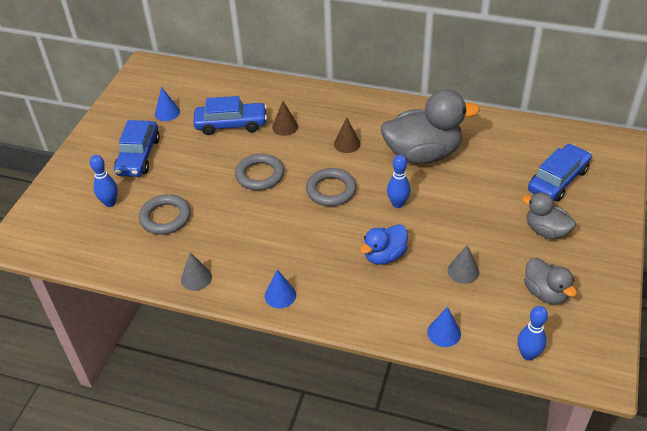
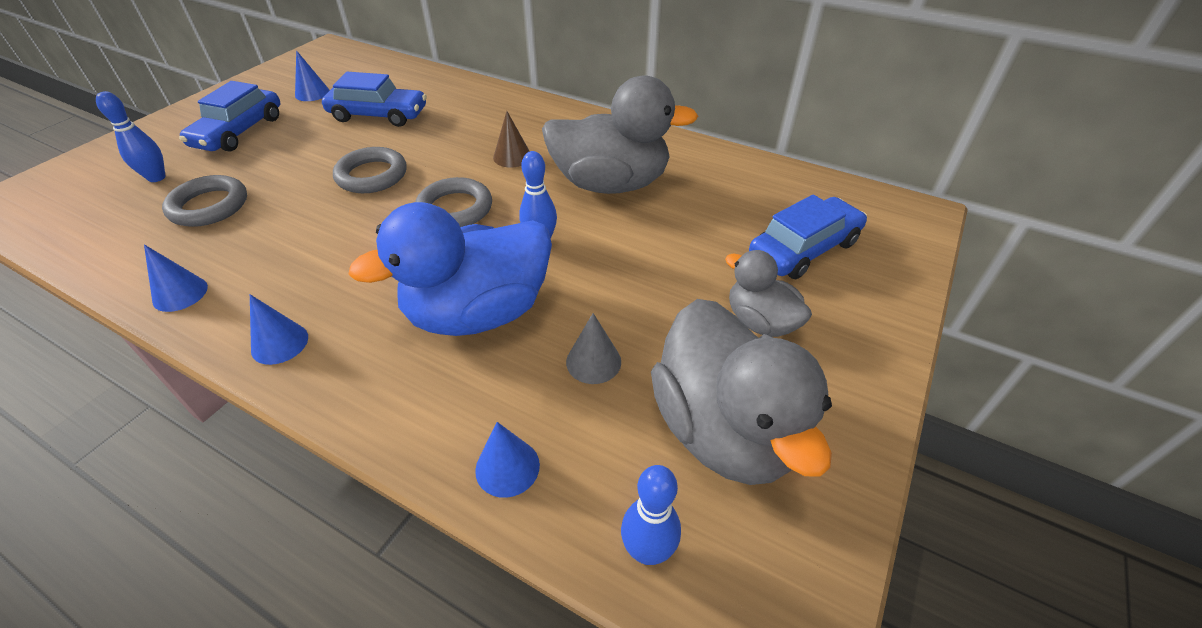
camera: 10 degrees right, 0 degrees up
grey cone [181,252,212,291] -> blue cone [144,244,208,312]
brown cone [272,101,298,136] -> none
blue duck [360,224,408,265] -> blue duck [348,202,552,336], size x1.85
grey duck [524,258,577,304] -> grey duck [651,299,832,485], size x1.85

